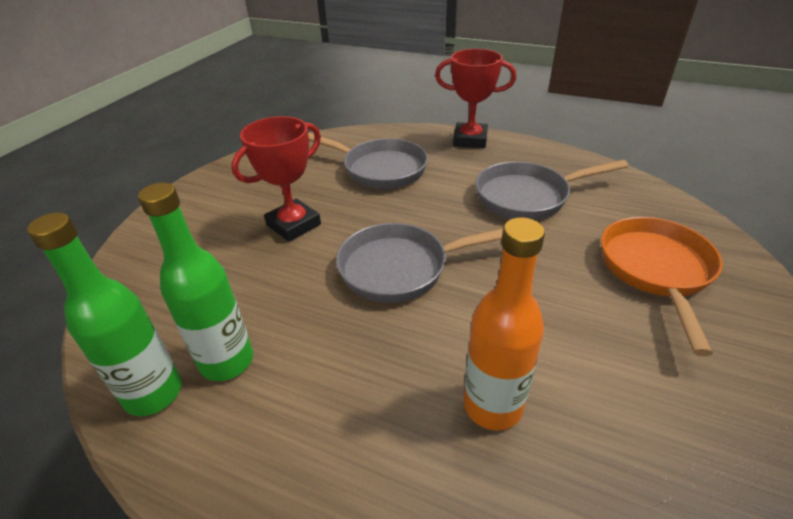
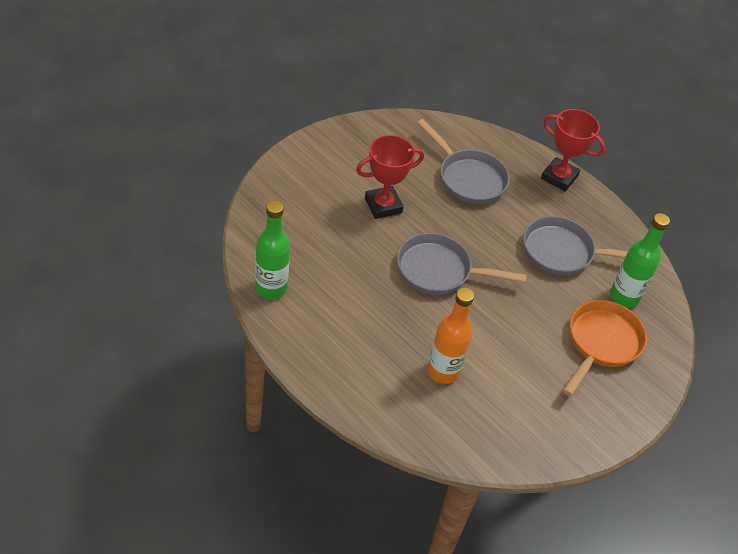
camera: 15 degrees right, 10 degrees up
green bottle [138,183,253,381] -> green bottle moved to [610,213,670,307]

